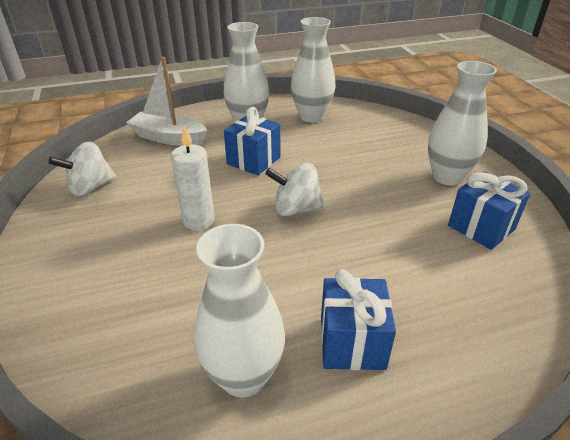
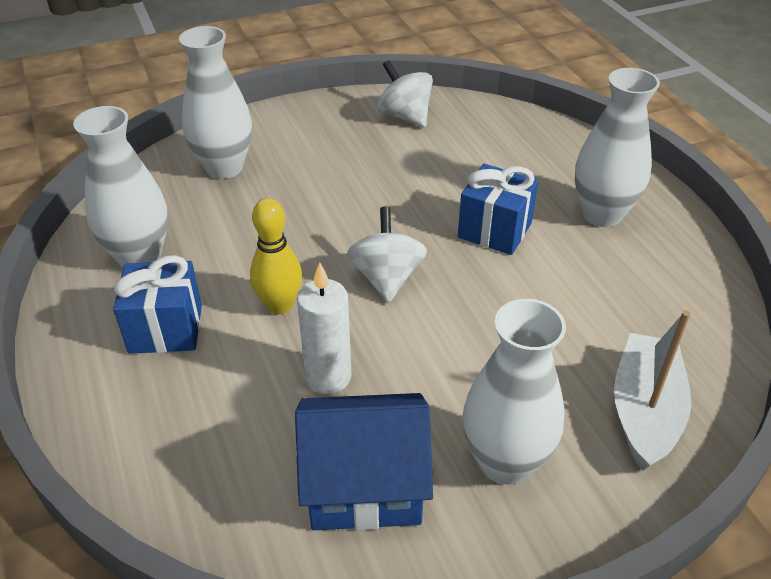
camera: 85 degrees right, 5 degrees up
white boat [126,57,208,146] -> white boat moved to [614,310,691,471]
white candle [171,125,215,230] -> white candle moved to [297,263,352,394]
white vase [291,17,336,123] -> white vase moved to [179,26,252,179]
blue gift [448,171,531,250] -> blue house [295,393,433,530]
none -> yellow bowling pin [250,198,302,315]

